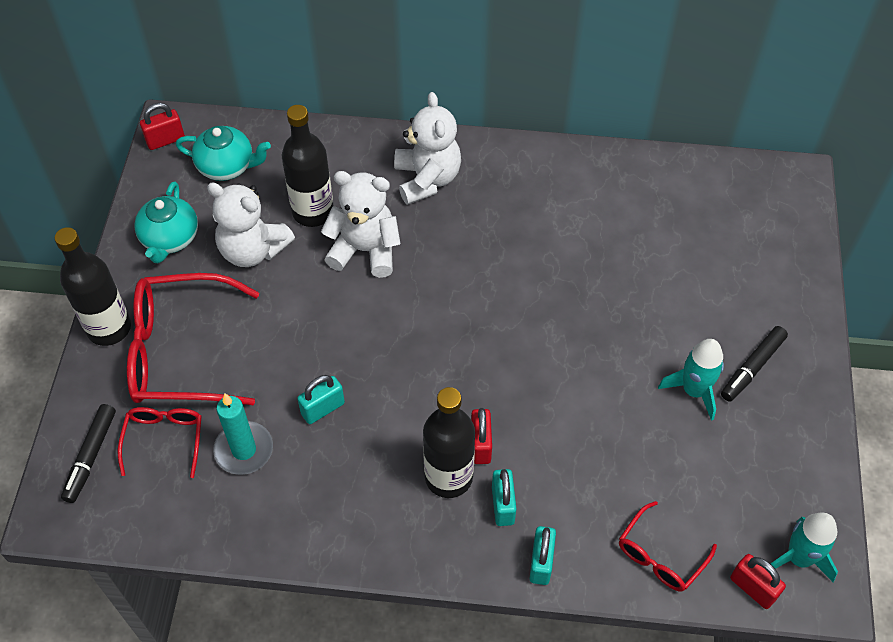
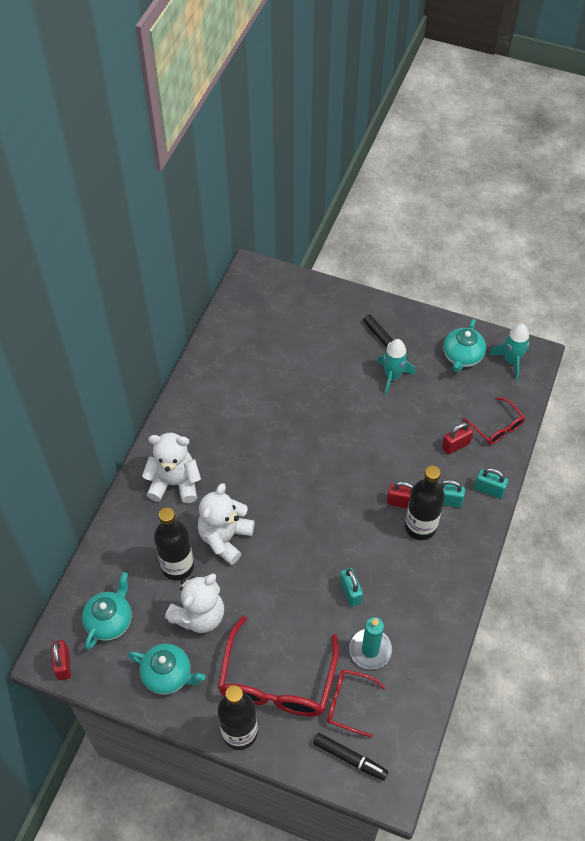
camera: 75 degrees left, 0 degrees up
red padlock [730,554,786,609] -> red padlock moved to [442,422,473,455]
none -> turquoise teapot [443,319,486,373]

